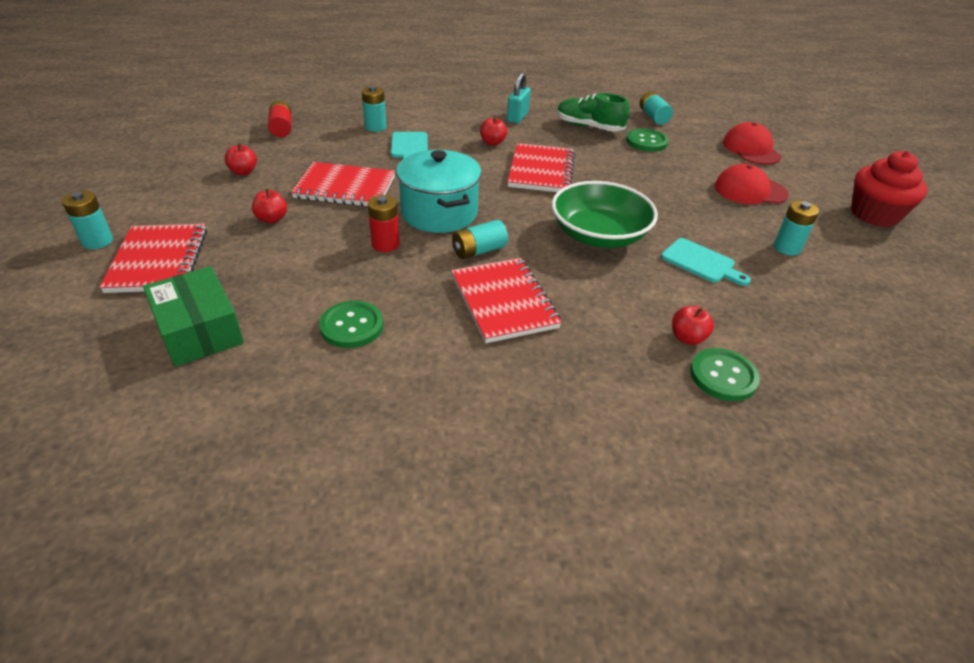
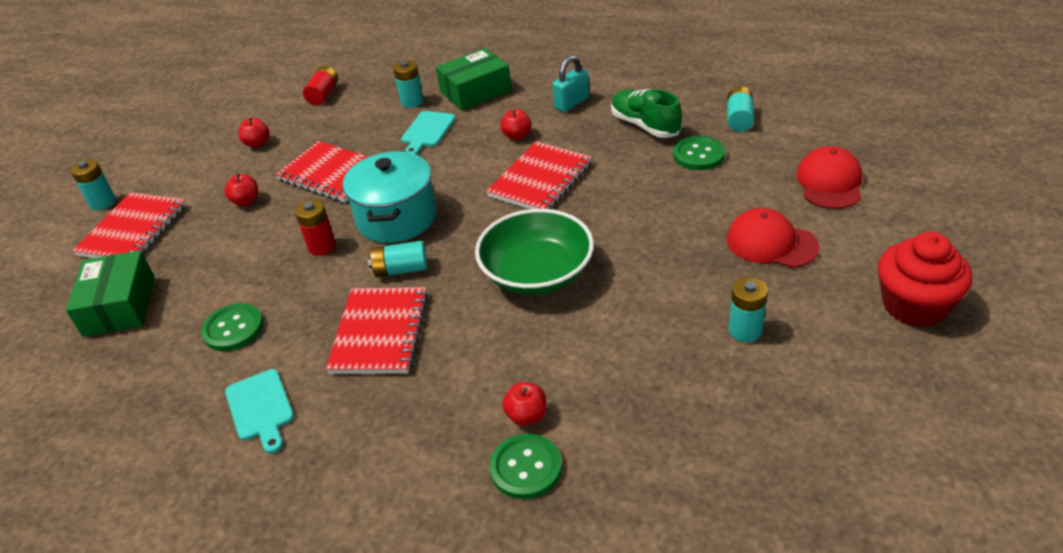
camera: 30 degrees right, 0 degrees up
turquoise cutting board [661,238,751,286] -> turquoise cutting board moved to [225,369,294,454]
none -> green box [436,48,511,111]

